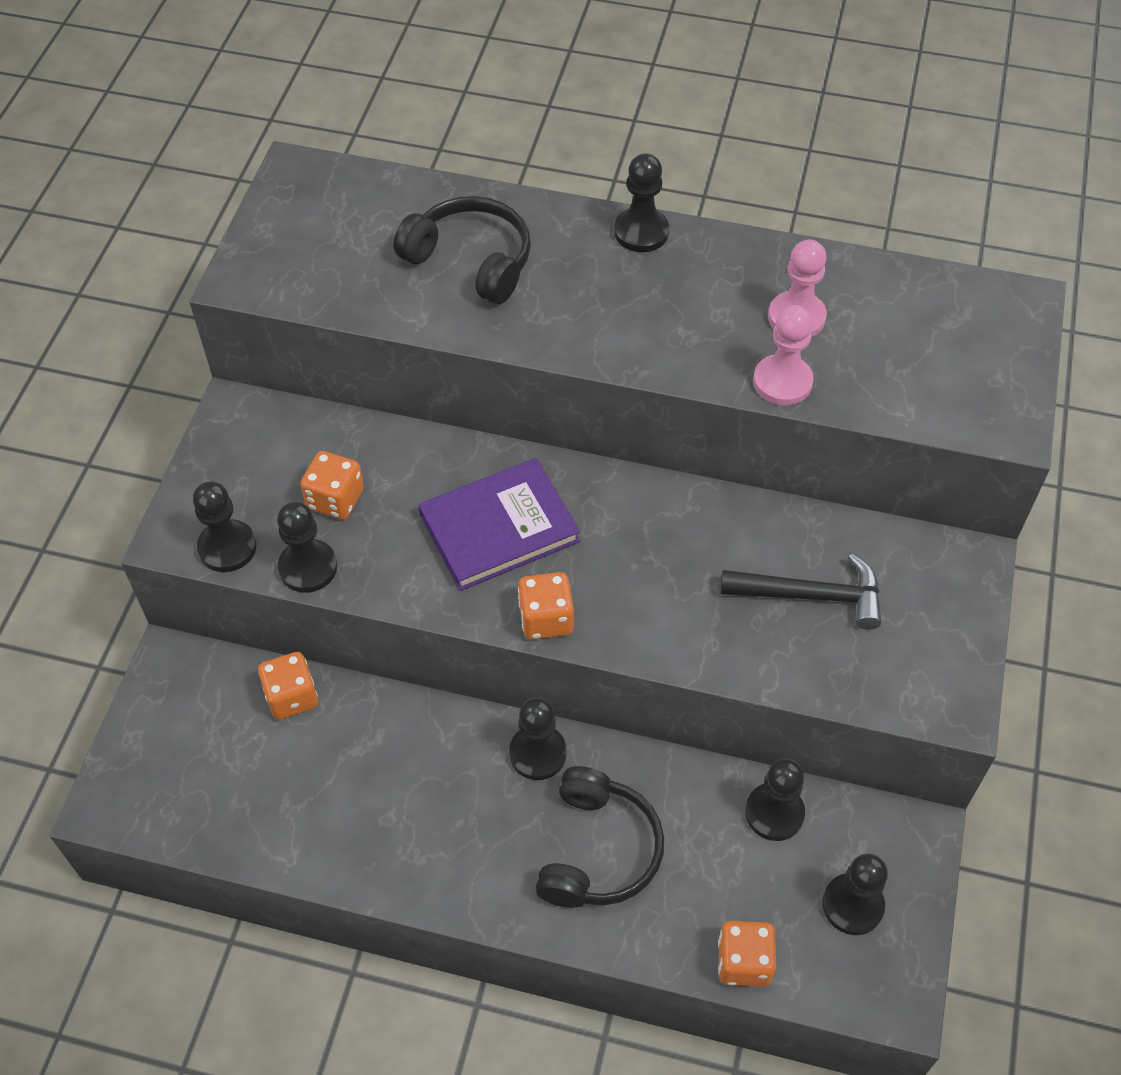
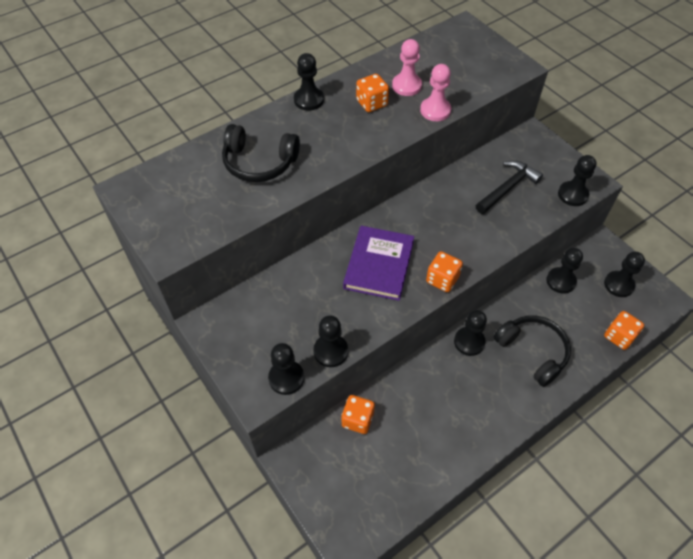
camera: 50 degrees left, 0 degrees up
orange dice [300,451,364,520] -> orange dice moved to [356,74,389,112]
black headphones [393,196,531,304] -> black headphones turned 150 degrees counterclockwise [222,124,300,182]
none -> black pawn [558,155,596,206]

